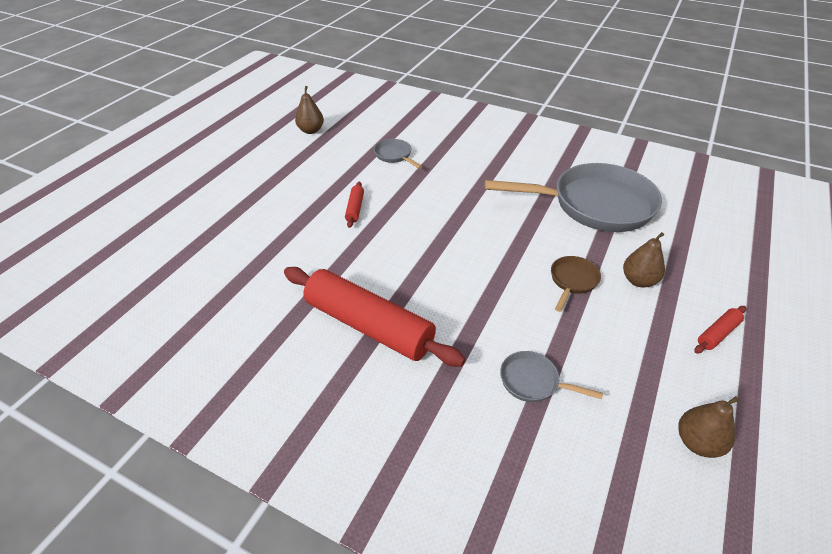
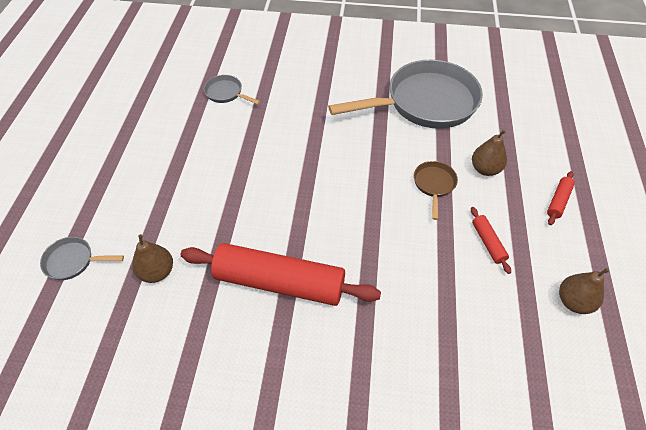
camera: 20 degrees left, 10 degrees up
brown pear [295,86,324,134] -> brown pear moved to [132,234,173,283]
red rolling pin [345,181,364,228] -> red rolling pin moved to [471,207,511,274]
grey pan [500,351,603,402] -> grey pan moved to [40,237,124,280]

